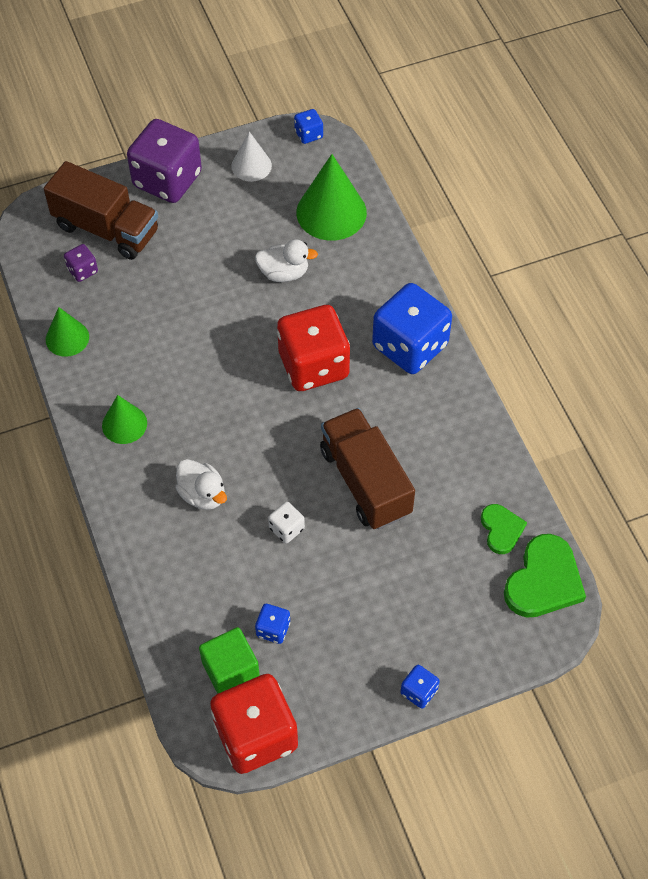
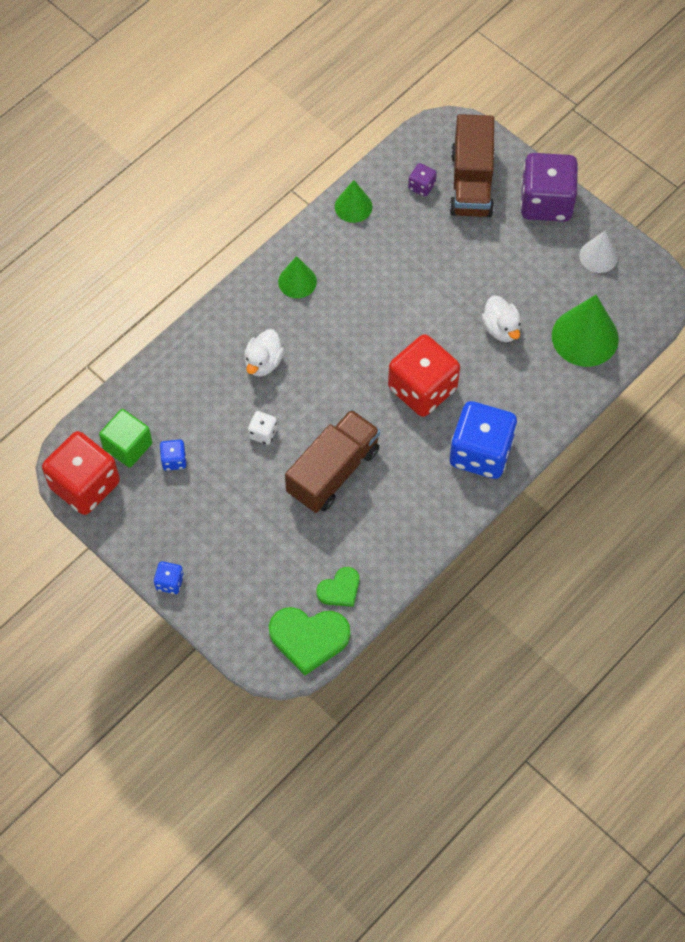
camera: 65 degrees right, 5 degrees up
blue dice [294,109,323,144] -> none

